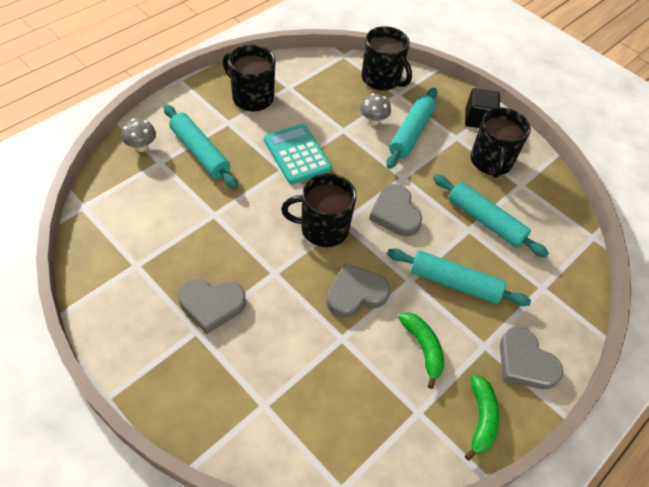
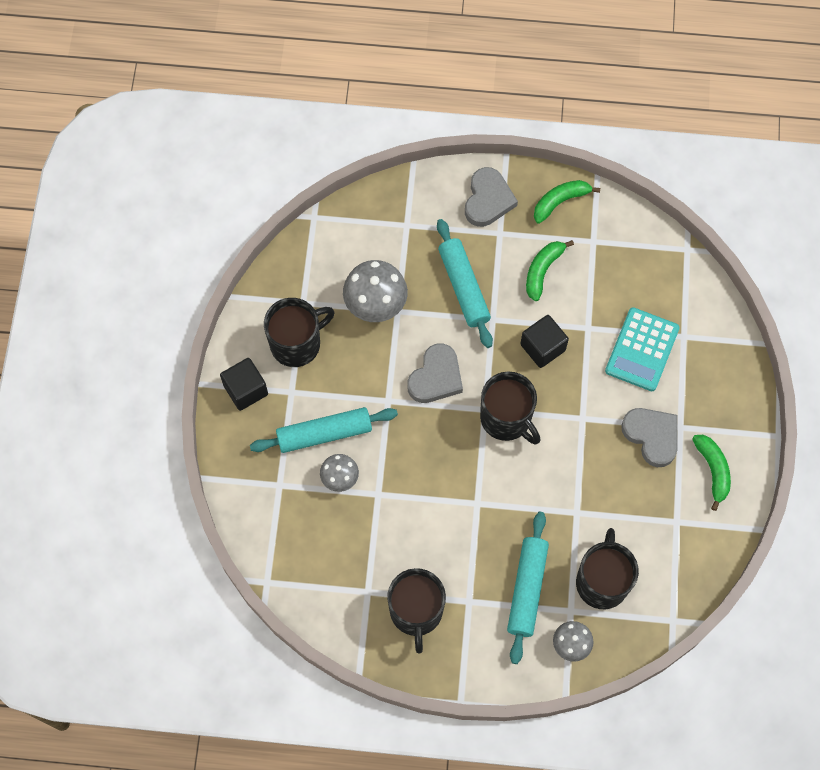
camera: 125 degrees left, 15 degrees up
turquoise calculator [264,124,332,184] -> turquoise calculator moved to [605,308,680,391]
grey heart [327,264,390,318] -> black cube [520,315,569,368]
black mug [362,26,412,90] -> black mug moved to [576,528,639,609]
turquoise rolling pin [433,174,549,258] -> grey mushroom [343,260,408,322]
none -> green banana [692,435,731,511]

